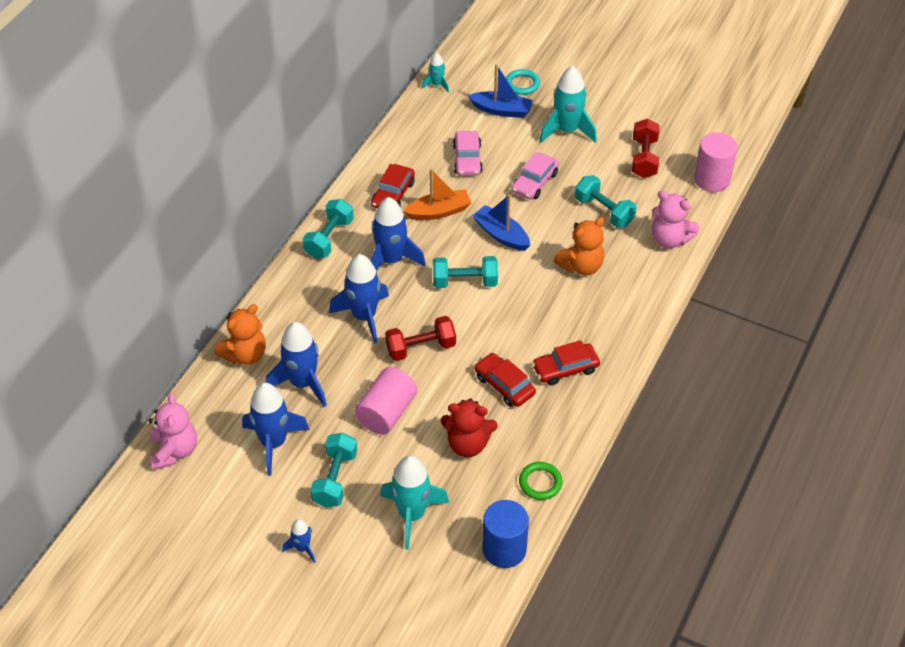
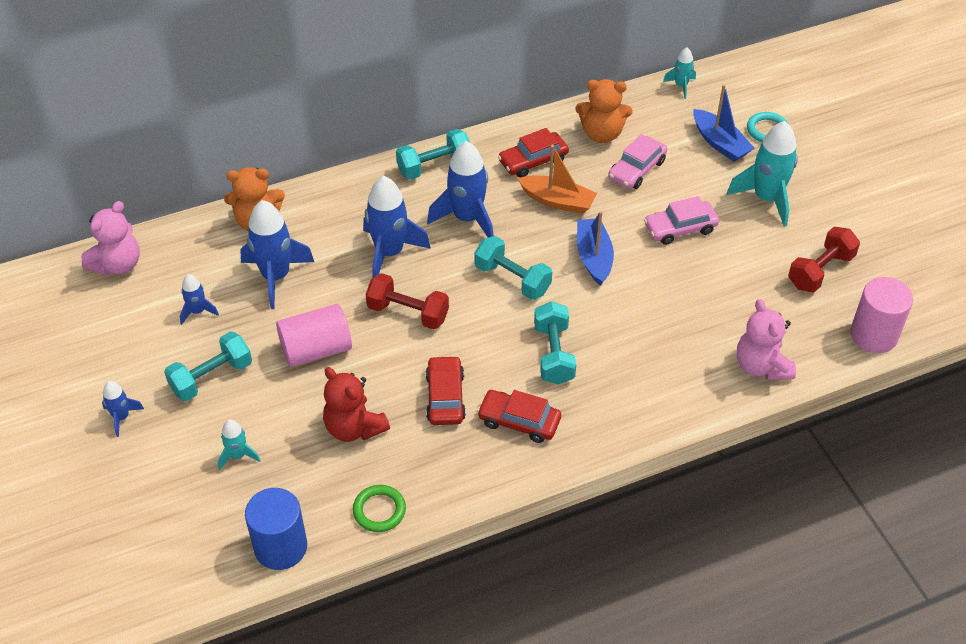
camera: 40 degrees right, 0 degrees up
blue rocket [242,383,310,476] -> blue rocket [180,274,219,325], size x0.51
turquoise rocket [380,456,449,550] -> turquoise rocket [218,420,261,470], size x0.51
orange teddy bear [554,217,605,275] -> orange teddy bear moved to [575,79,633,143]
turquoise dumbbell [575,175,637,228] -> turquoise dumbbell moved to [534,301,576,385]

